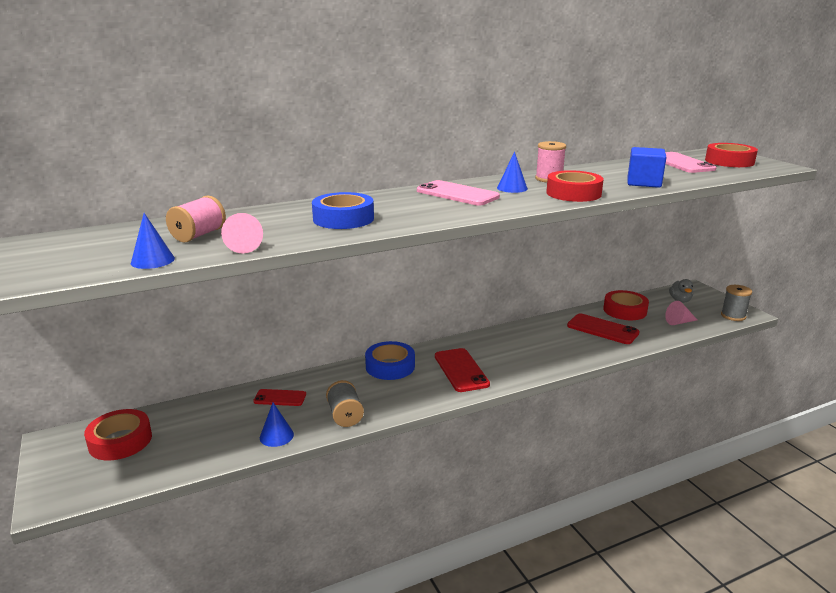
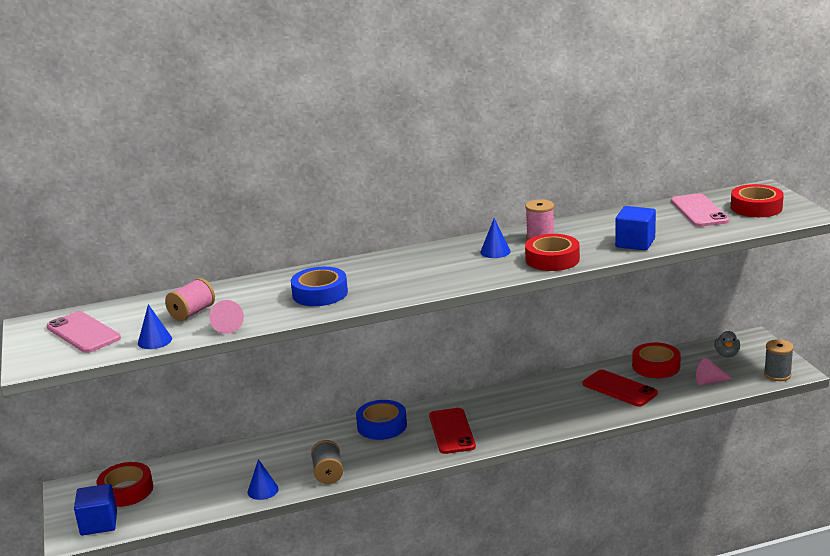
camera: 10 degrees right, 0 degrees up
red phone [253,389,306,406] -> none
pink phone [417,180,500,206] -> pink phone moved to [47,311,121,353]
none -> blue cube [74,484,117,536]

